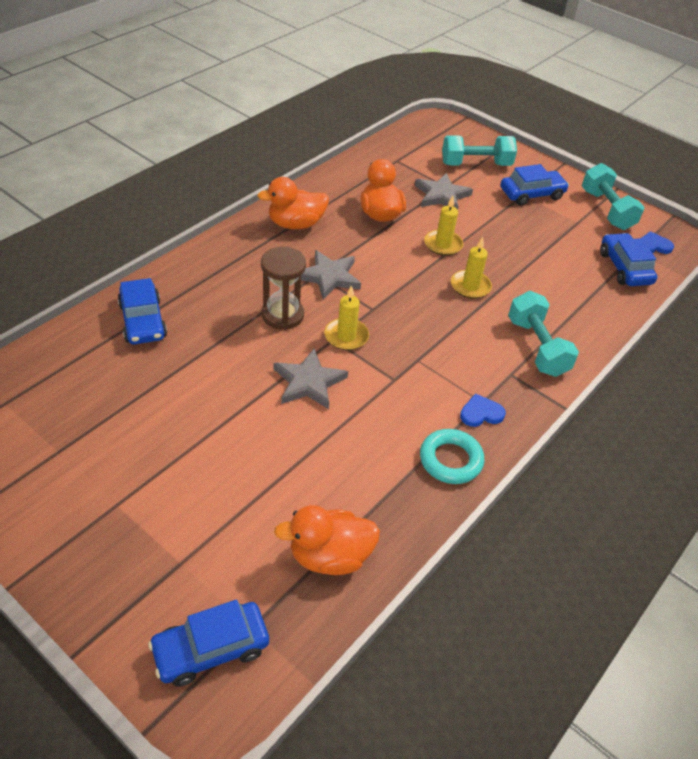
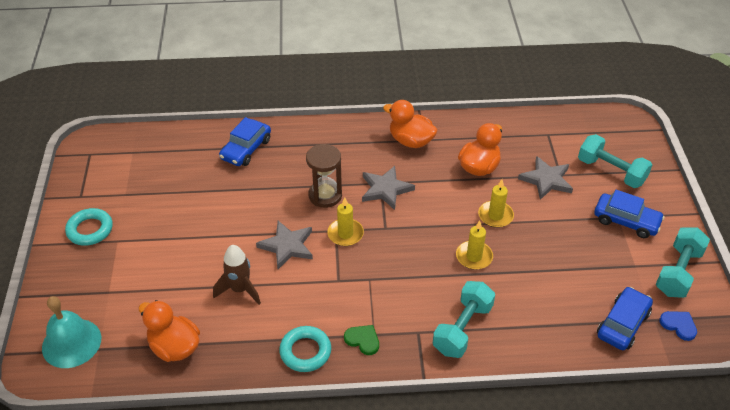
camera: 50 degrees right, 0 degrees up
blue car [148,600,269,687] -> turquoise bell [42,296,101,368]
blue heart [460,393,506,427] -> green heart [344,325,379,355]
none -> turquoise ring [65,208,113,246]
none -> brown rocket [213,245,261,305]

